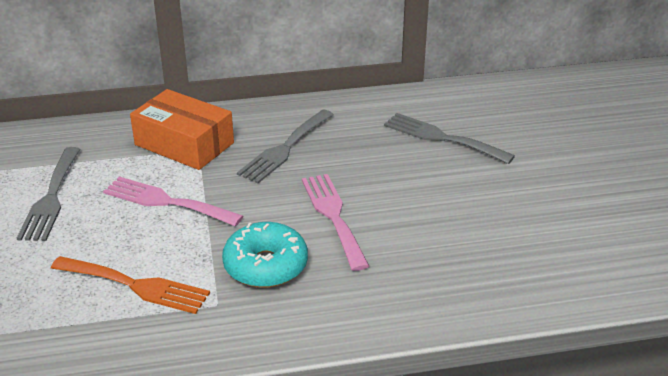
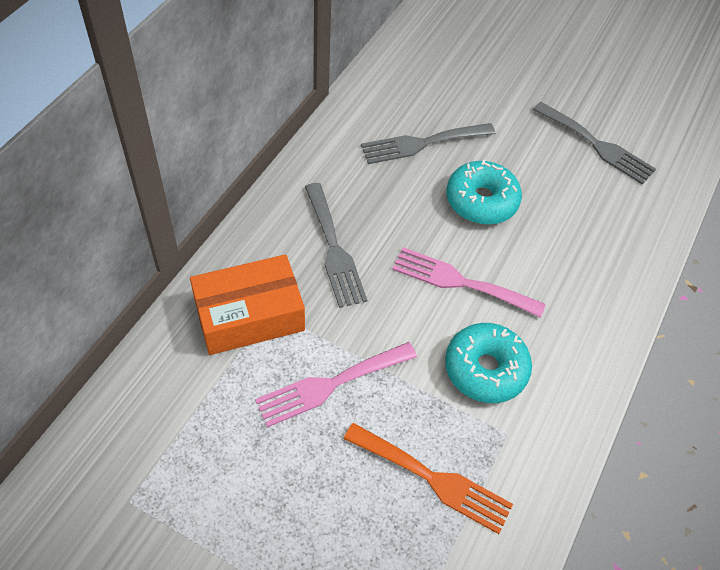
camera: 55 degrees left, 20 degrees up
grey fork [17,147,81,241] -> grey fork moved to [533,102,656,185]
orange fork [51,256,210,314] -> orange fork turned 60 degrees clockwise [343,423,513,534]
none -> turquoise donut [446,160,522,225]

